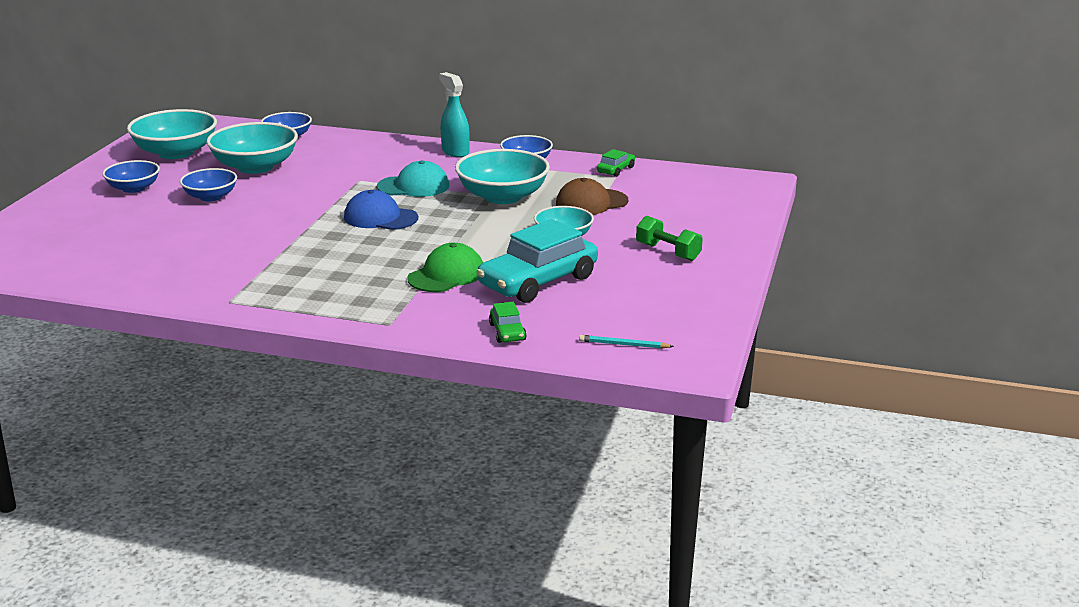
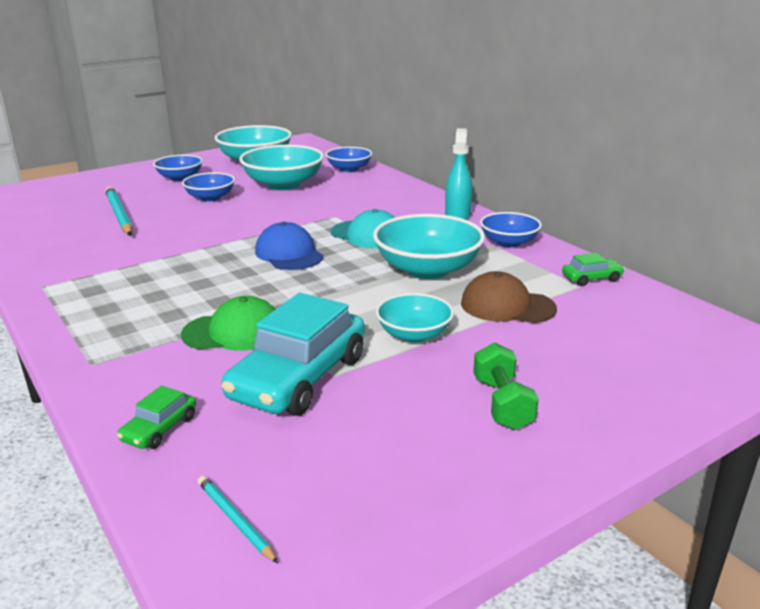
camera: 40 degrees right, 0 degrees up
turquoise car [476,219,598,303] -> turquoise car turned 60 degrees counterclockwise [222,293,365,416]
none -> turquoise pencil [105,187,133,236]

